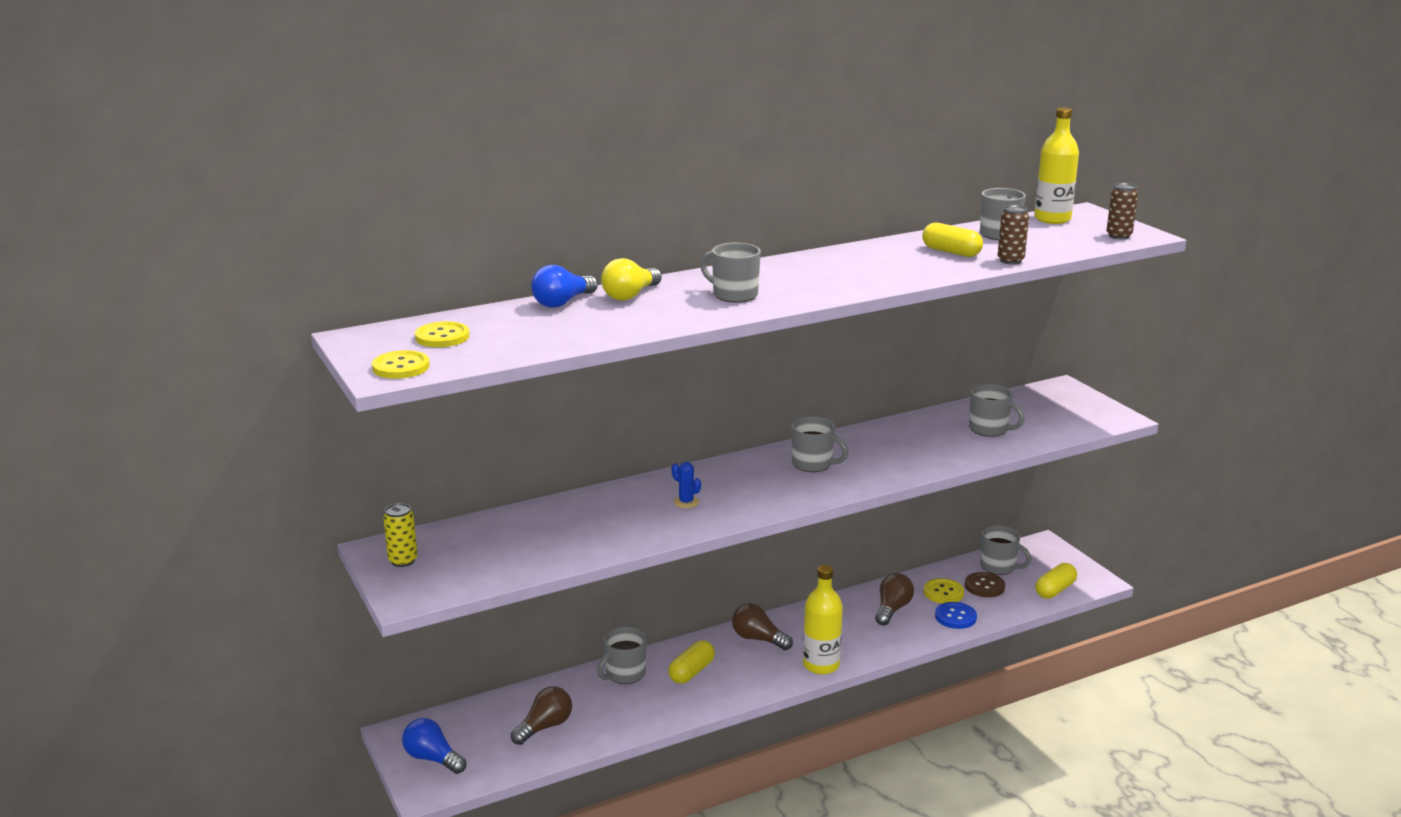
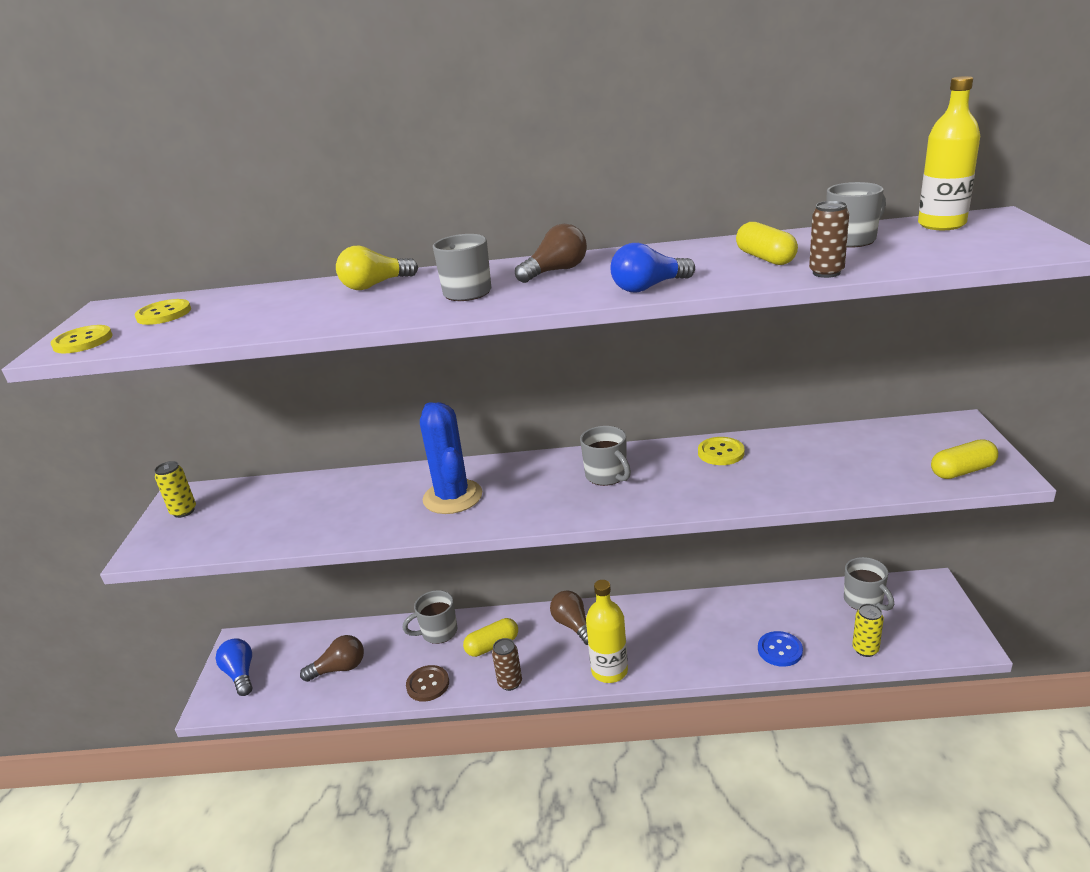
camera: 30 degrees right, 5 degrees up
blue light bulb [531,265,598,308] -> blue light bulb moved to [610,243,695,292]
blue cactus [672,462,701,508] -> blue cactus [420,402,482,514], size x2.36
brown light bulb [875,573,914,626] -> brown light bulb moved to [515,224,587,283]
yellow button [924,578,964,604] -> yellow button moved to [698,437,745,465]
brown button [965,572,1005,597] -> brown button moved to [406,665,449,702]
grey mug [969,384,1025,437] -> none
yellow capsule [1035,563,1077,599] -> yellow capsule moved to [931,439,998,479]
brown can [1106,183,1138,239] -> brown can moved to [492,638,522,691]
none -> yellow can [852,603,884,657]

